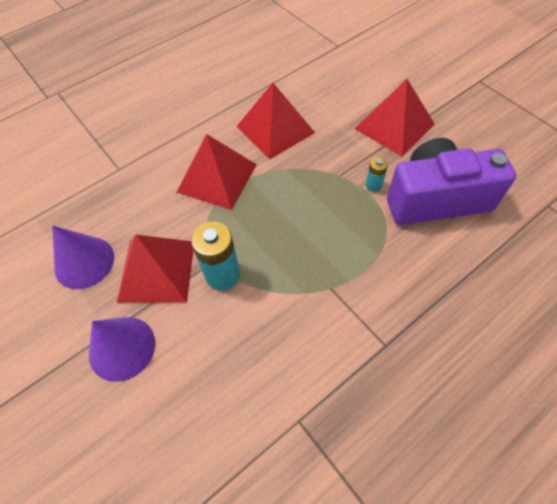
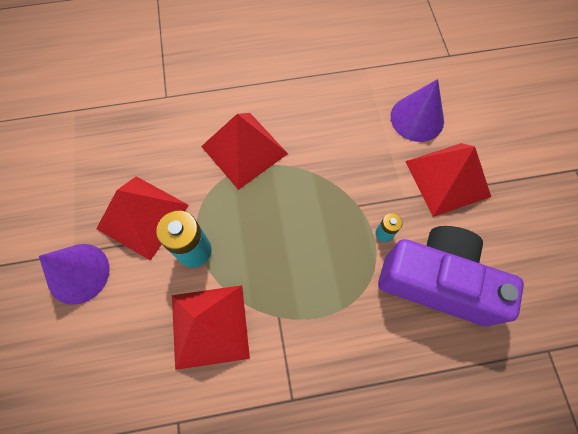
camera: 25 degrees right, 10 degrees up
purple cone [52,226,114,289] -> purple cone moved to [391,79,444,142]
red pyramid [237,83,315,160] -> red pyramid moved to [172,285,250,370]

